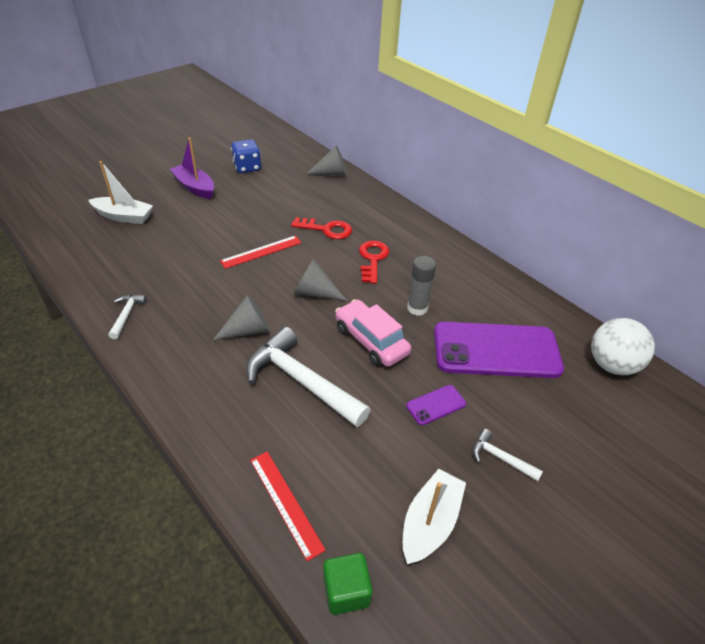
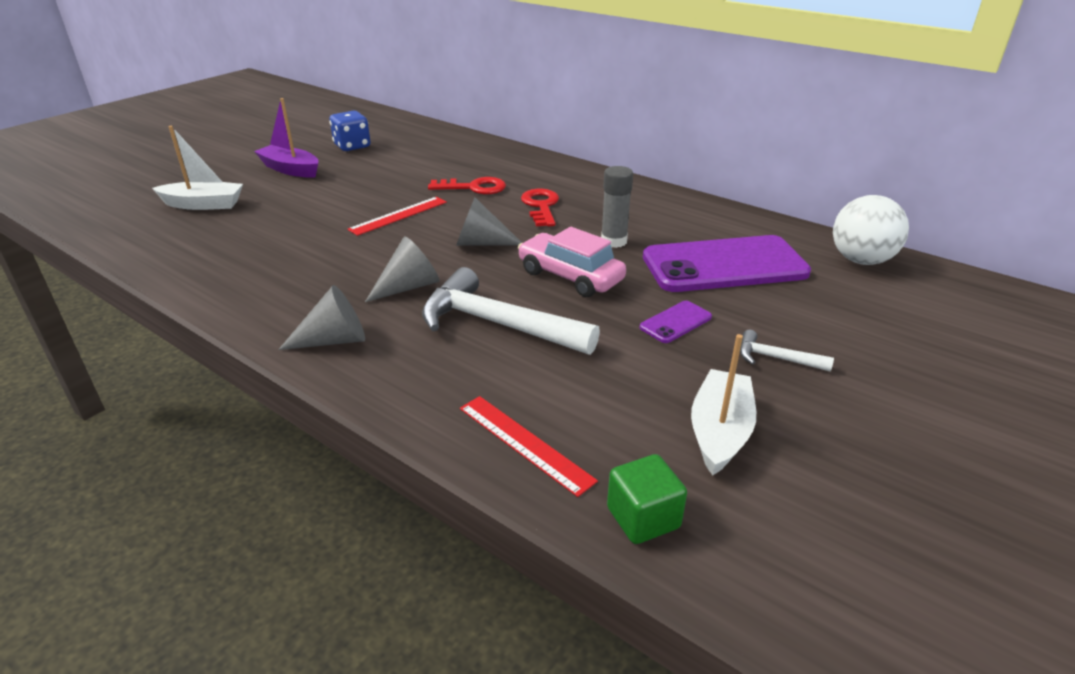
camera: 10 degrees left, 10 degrees down
white hammer [108,295,147,339] -> none
grey cone [306,145,347,176] -> grey cone moved to [278,285,365,350]

